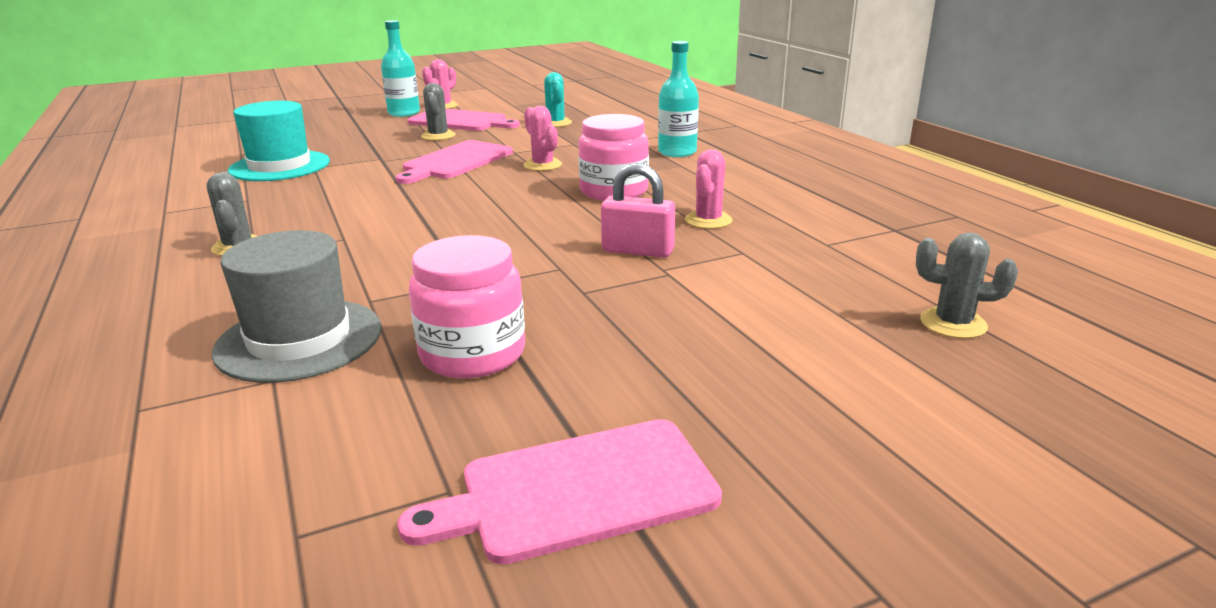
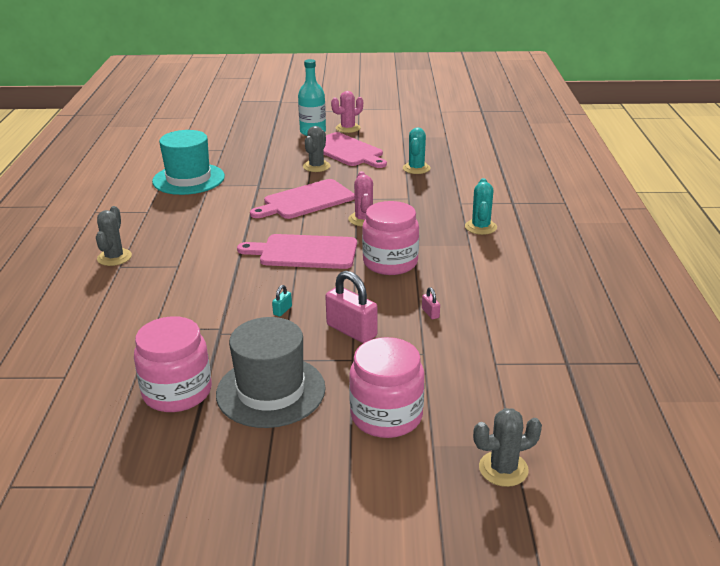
camera: 25 degrees right, 5 degrees up
grey hat [212,230,382,383] -> grey hat moved to [216,317,326,428]
pink cutting board [397,419,722,565] -> pink cutting board moved to [237,234,357,269]
turquoise bottle [658,41,699,157] -> turquoise cactus [465,178,497,235]
pink cactus [685,149,733,229] -> pink padlock [422,287,440,319]
grey cactus [916,233,1018,339] -> grey cactus turned 60 degrees counterclockwise [473,408,542,487]
none -> turquoise padlock [272,285,292,317]
none -> pink jar [349,337,424,438]

